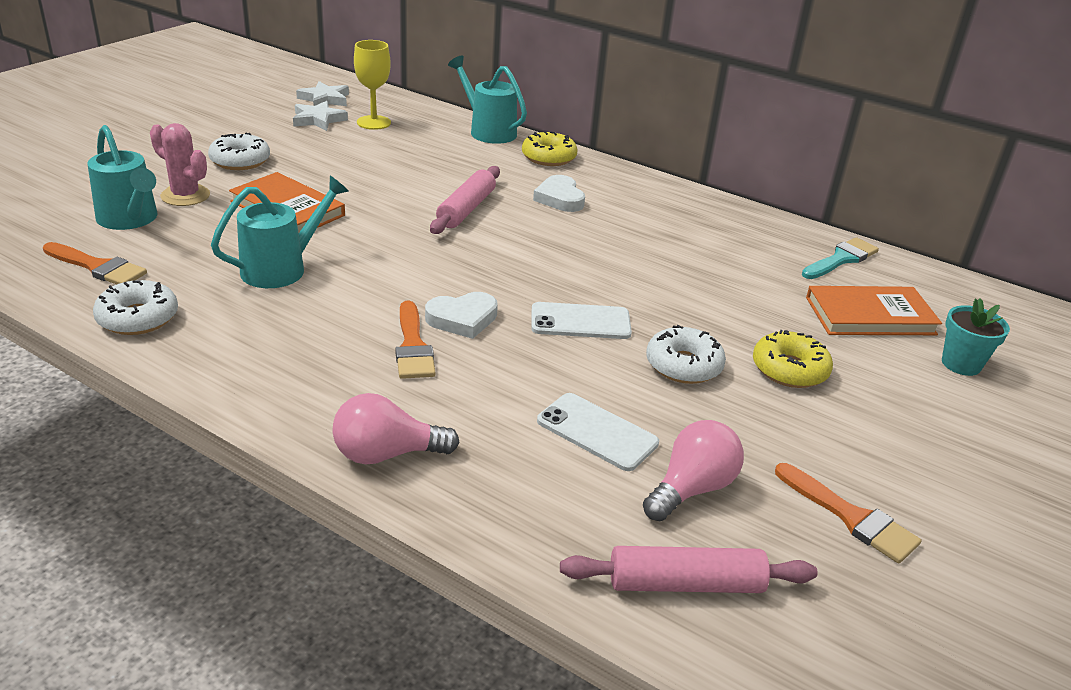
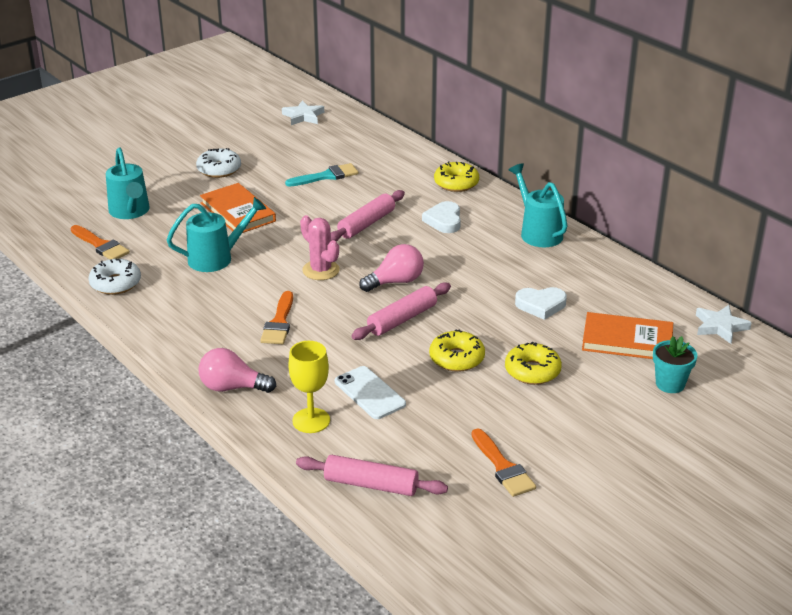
camera: 20 degrees right, 0 degrees up
pink cactus [150,123,210,206] -> pink cactus moved to [300,215,340,280]
white star [293,101,348,131] -> white star moved to [696,305,752,344]
yellow goblet [354,40,391,130] -> yellow goblet moved to [288,341,330,433]
white heart [425,292,498,339] -> white heart moved to [515,287,567,320]
turquoise watering can [448,56,527,144] -> turquoise watering can moved to [509,163,568,247]
white phone [531,302,632,339] -> pink rolling pin [351,282,451,340]
pink light bulb [643,420,744,521] -> pink light bulb moved to [359,244,424,292]
white donut [646,325,726,384] -> yellow donut [429,329,485,372]
turquoise brush [802,237,879,279] -> turquoise brush moved to [285,163,358,187]

